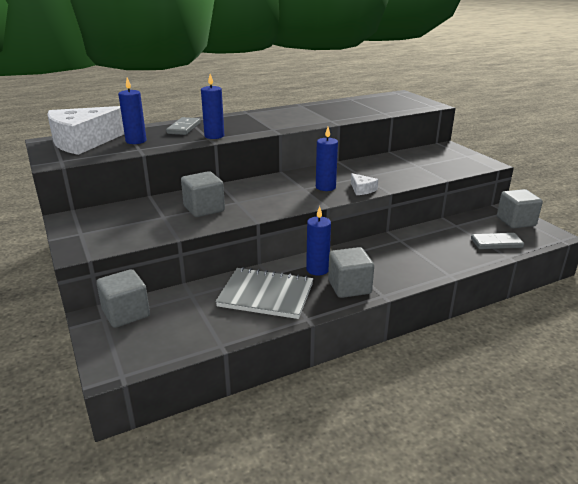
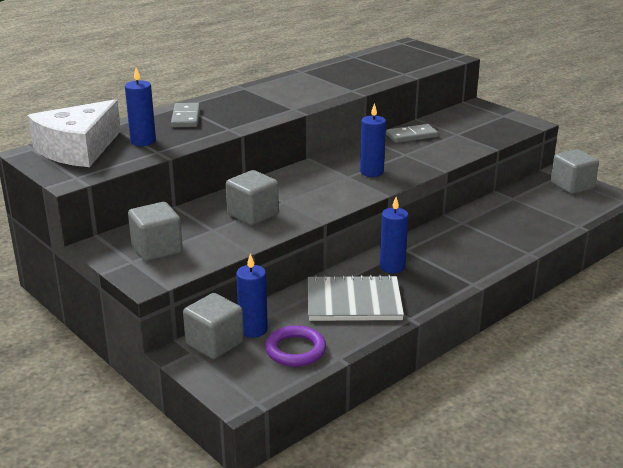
camera: 15 degrees left, 0 degrees up
blue candle [201,74,224,139] -> blue candle moved to [236,253,268,338]
grey cube [328,247,374,298] -> grey cube moved to [128,202,183,261]
white cheese [351,173,378,195] -> none
grey domino [471,233,524,249] -> grey domino moved to [386,124,438,143]
none -> purple ring [265,325,326,367]

